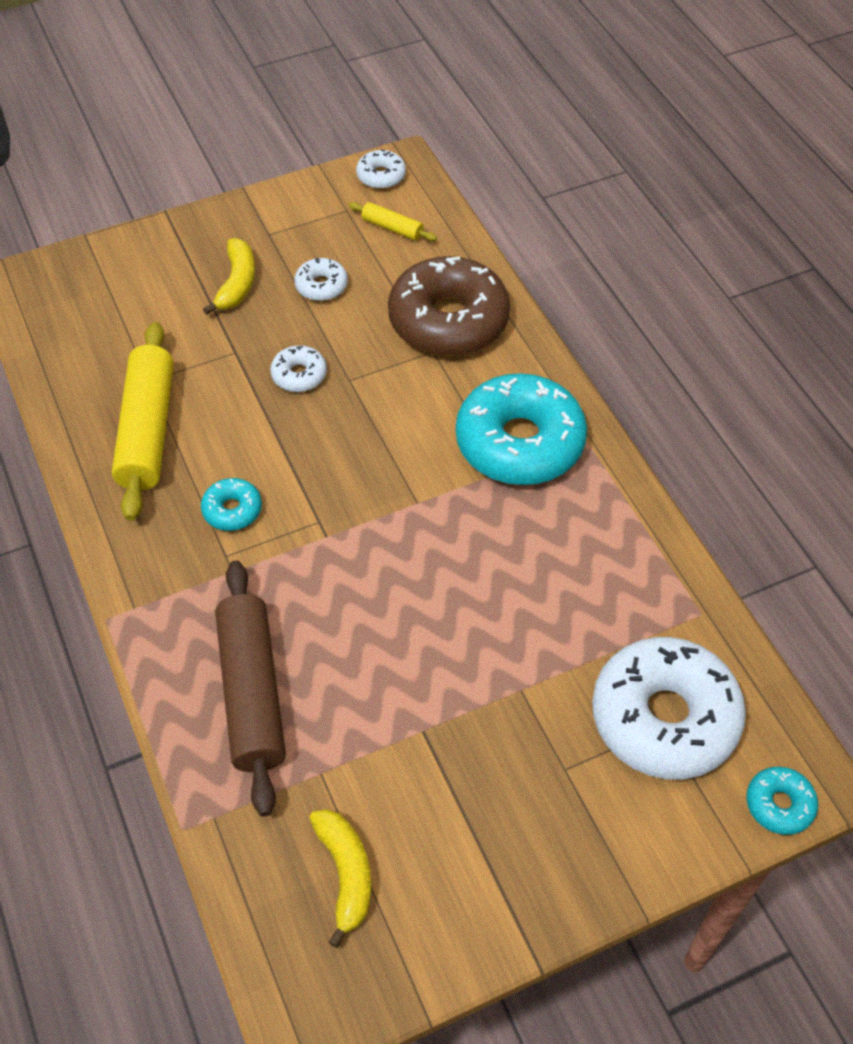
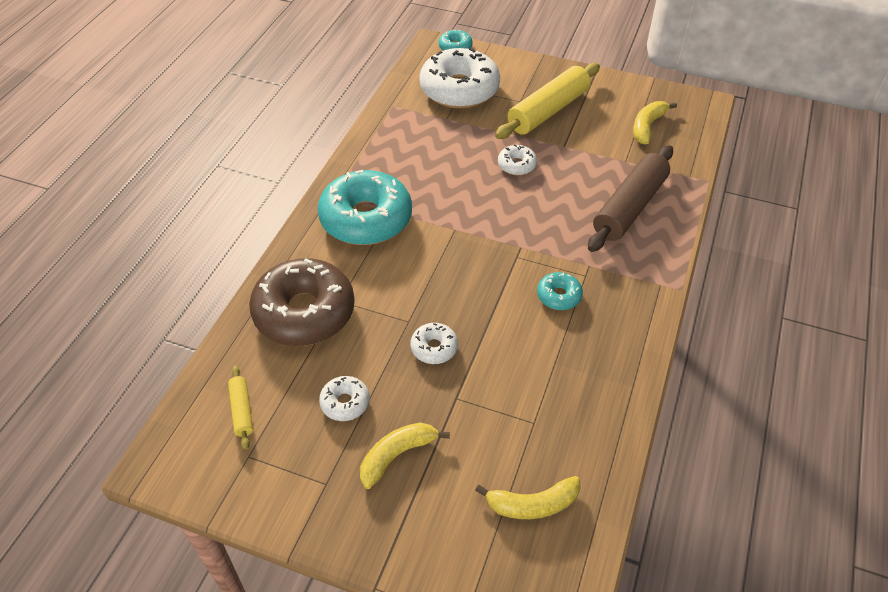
camera: 135 degrees left, 5 degrees down
yellow rolling pin [112,322,174,521] -> yellow rolling pin moved to [495,63,600,139]
white donut [356,149,406,189] -> white donut moved to [498,144,537,175]
none -> yellow banana [475,476,581,519]

